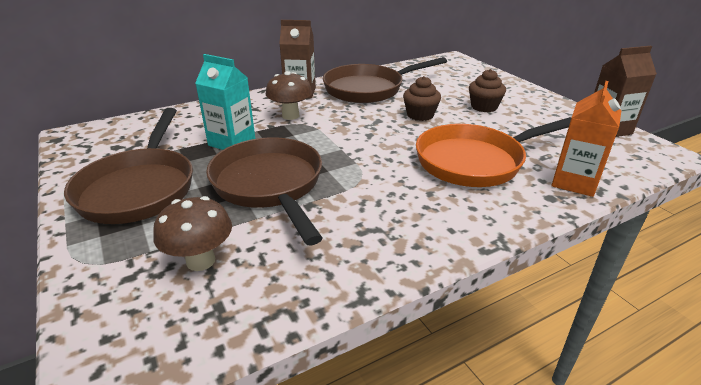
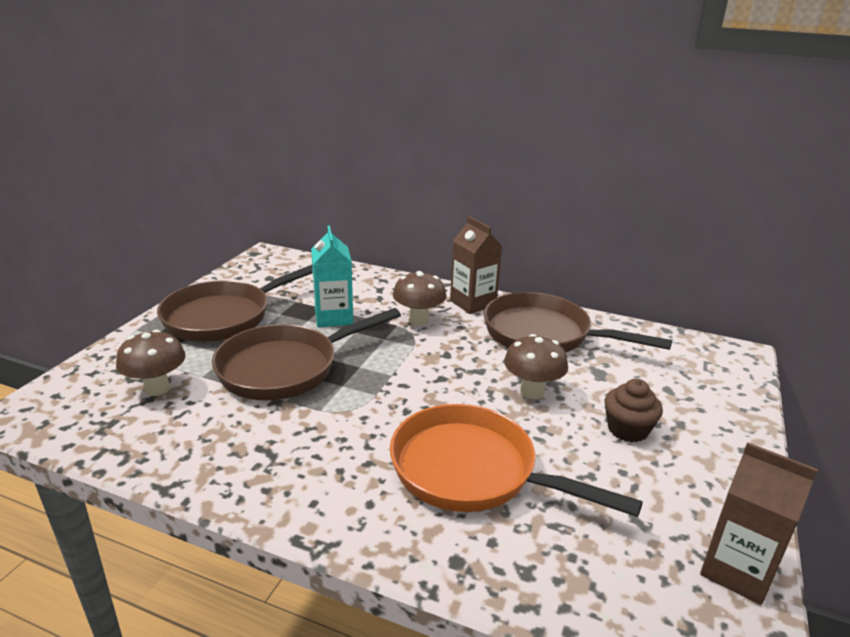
camera: 50 degrees right, 5 degrees down
brown pan [206,137,323,245] -> brown pan turned 150 degrees counterclockwise [212,308,401,400]
brown cupcake [403,76,441,121] -> brown mushroom [504,334,568,399]
orange carton [552,81,621,197] -> none

